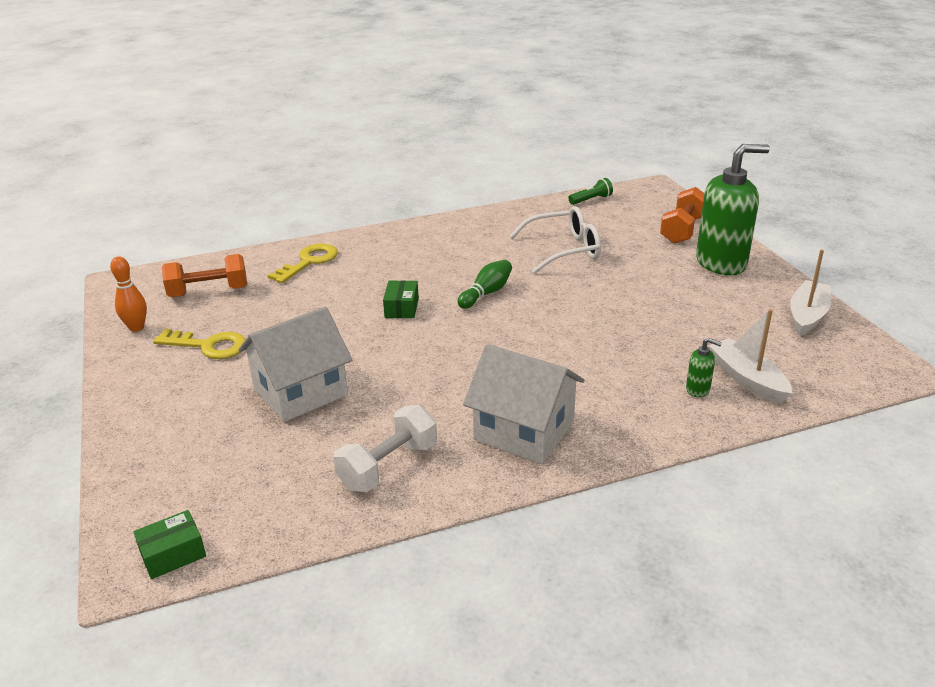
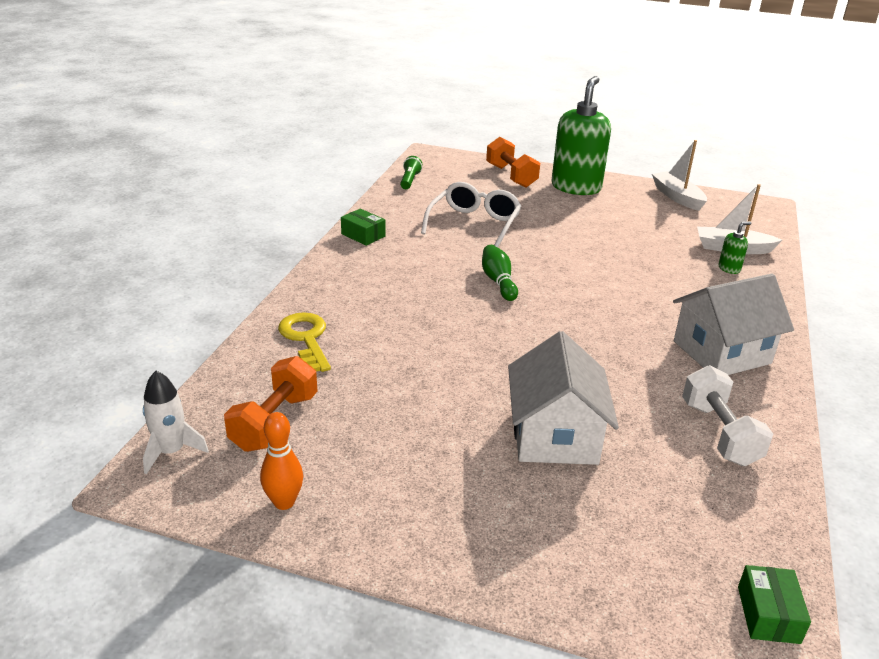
camera: 55 degrees left, 0 degrees up
yellow key [153,329,246,359] -> none
green box [383,280,419,318] -> green box moved to [341,209,385,246]
none -> white rocket [143,371,209,475]

